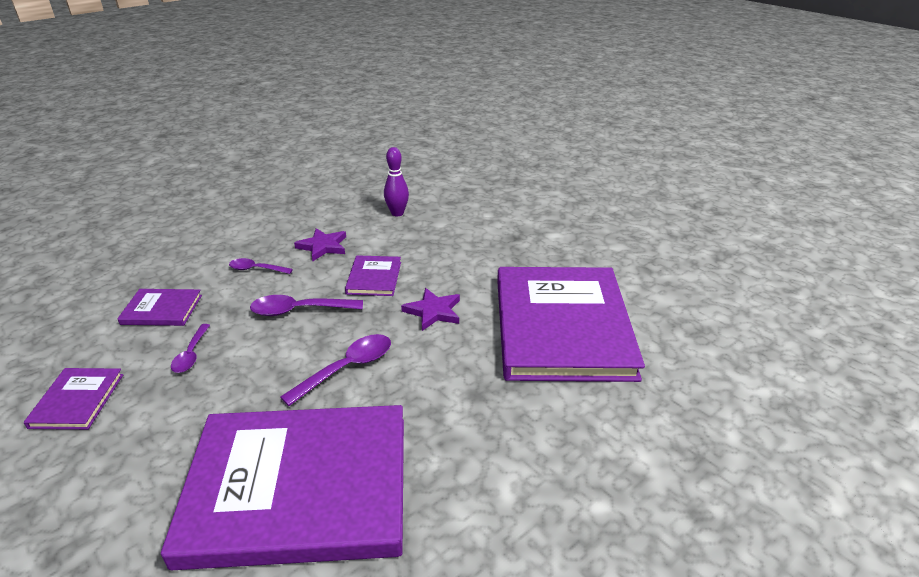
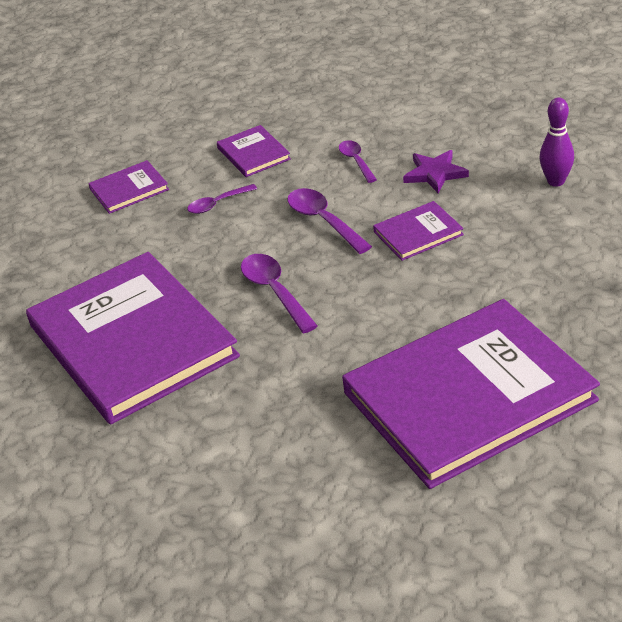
camera: 65 degrees right, 5 degrees up
purple spoon [280,334,391,406] -> purple spoon turned 135 degrees counterclockwise [241,254,318,333]
purple star [401,288,460,331] -> none

